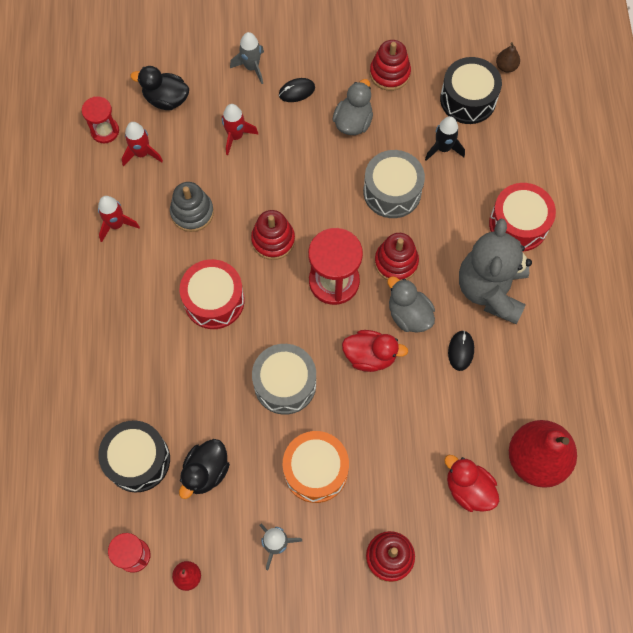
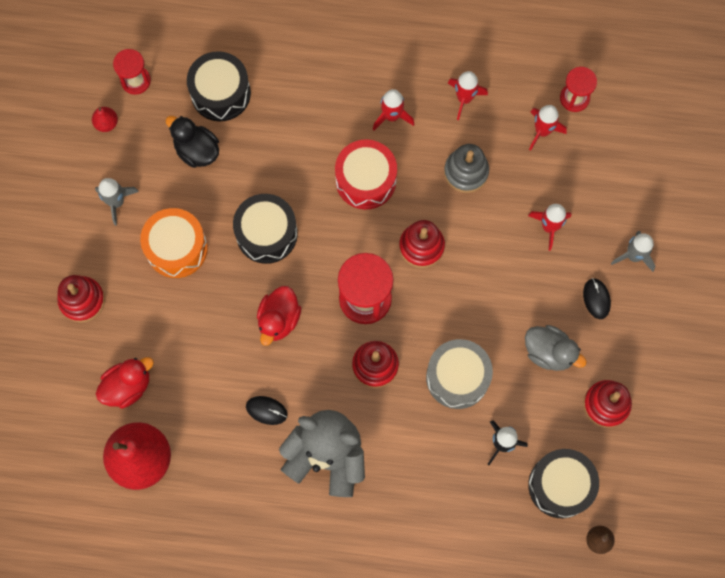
camera: 100 degrees right, 5 degrees up
black duck [131,66,189,110] -> none
grey drum [252,344,316,415] -> black drum [233,194,298,264]
grey duck [387,276,435,333] -> none
red drum [489,183,556,252] -> none
none -> red rocket [373,89,414,131]

